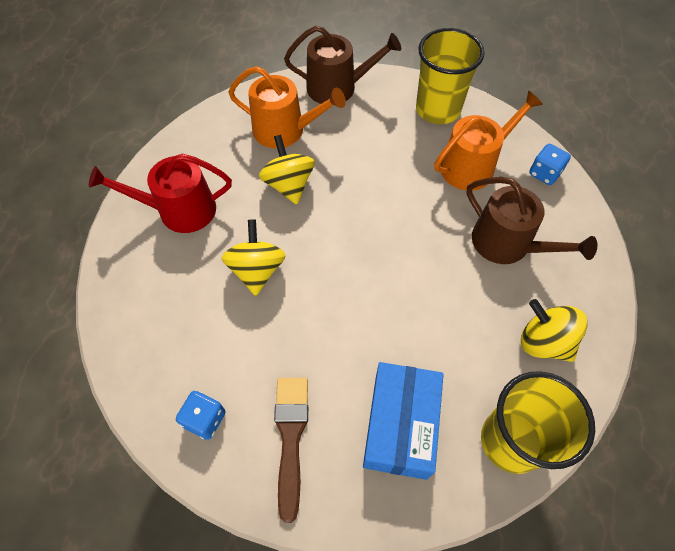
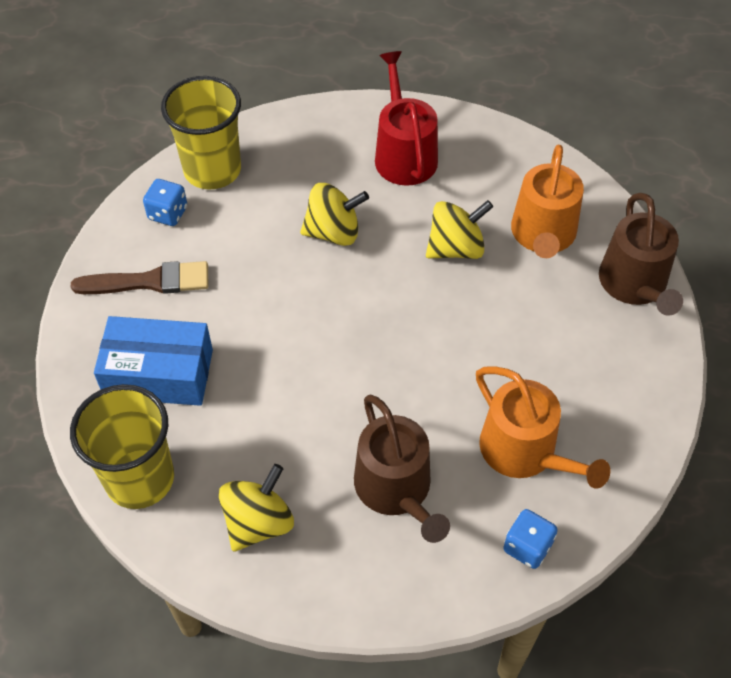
camera: 85 degrees right, 5 degrees down
yellow cup [416,28,484,124] -> yellow cup moved to [161,76,241,190]
brown watering can [466,177,597,264] -> brown watering can turned 60 degrees counterclockwise [354,394,450,543]

